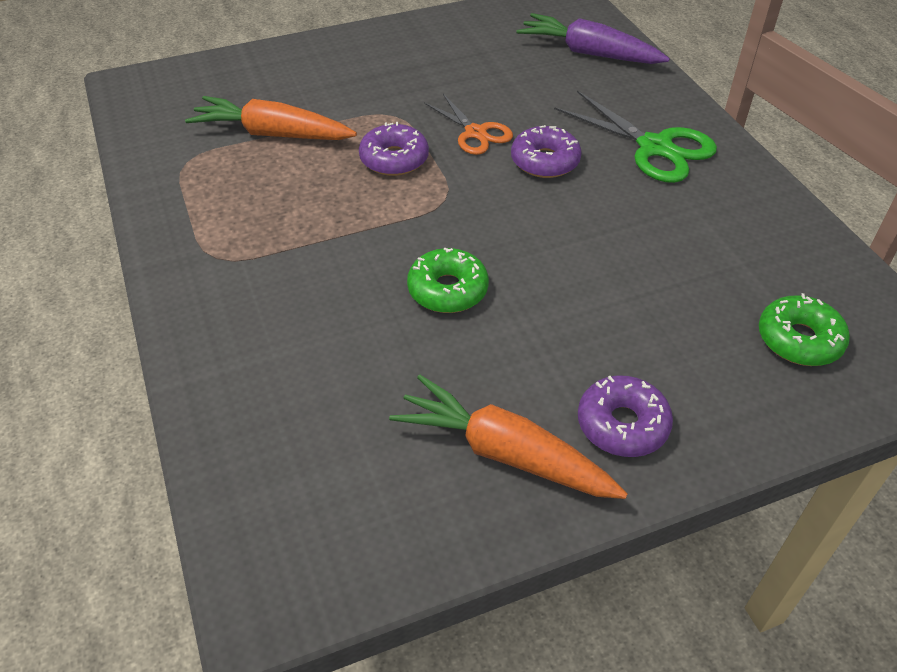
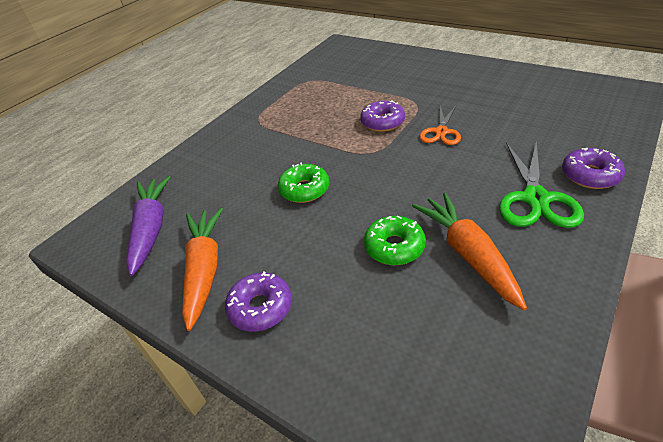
camera: 60 degrees right, 5 degrees down
orange carrot [185,96,357,140] -> orange carrot moved to [412,192,527,310]
purple donut [511,125,582,178] -> purple donut moved to [562,148,625,189]
purple carrot [517,13,670,64] -> purple carrot moved to [126,176,171,276]
green donut [759,293,850,366] -> green donut moved to [364,216,426,265]

